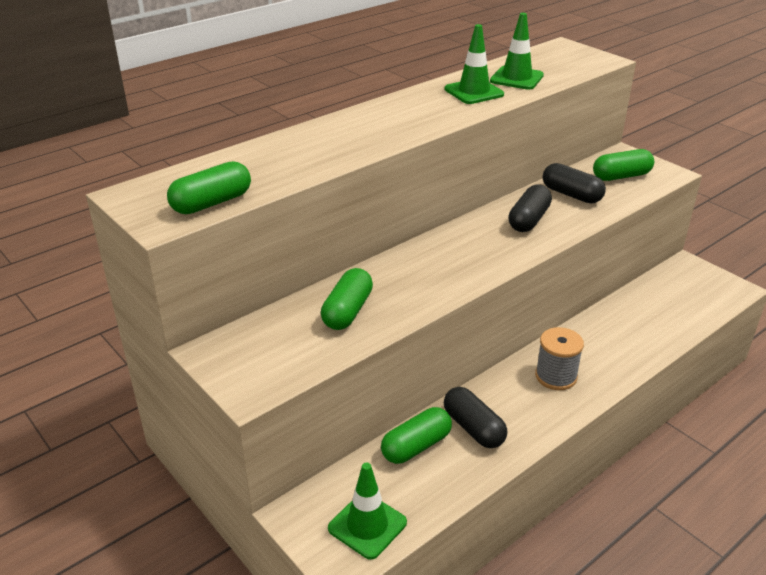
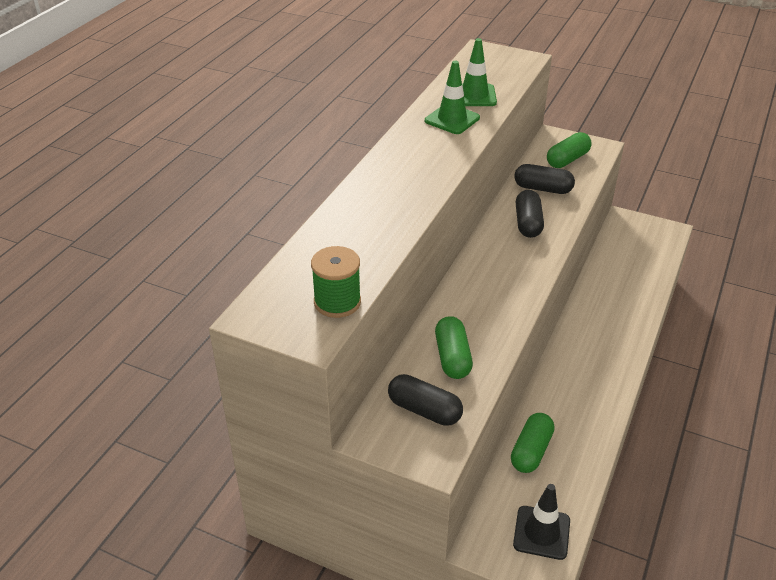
camera: 25 degrees left, 5 degrees up
green capsule [167,161,251,214] -> green spool [311,246,361,318]
green traffic cone [328,462,407,560] -> black traffic cone [513,484,570,560]
black capsule [444,387,507,448] -> black capsule moved to [388,374,463,426]
grey spool [535,327,584,390] -> none

